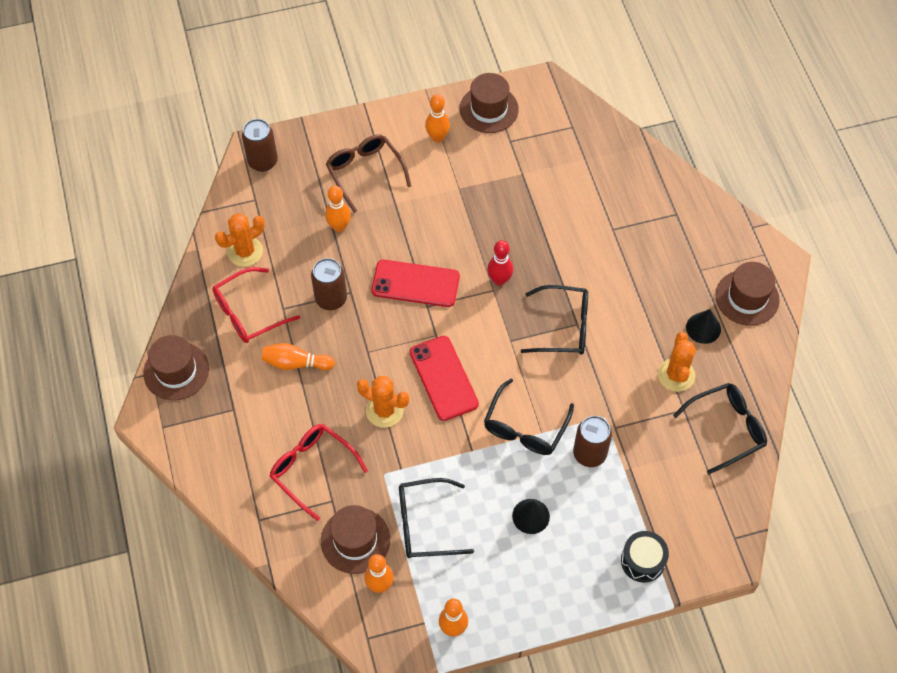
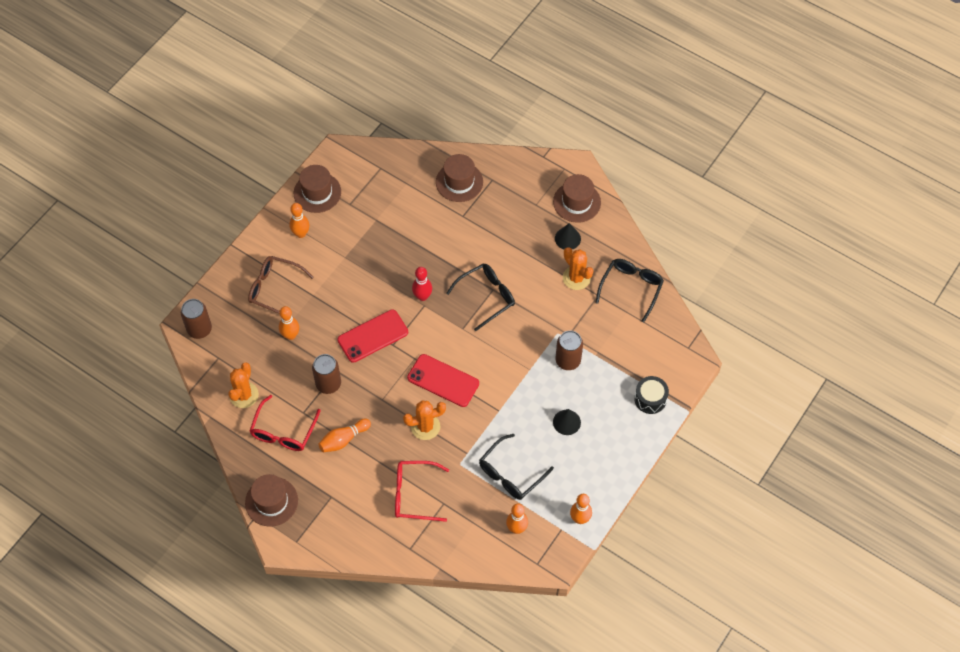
camera: 40 degrees left, 0 degrees up
brown hat [321,505,390,574] -> brown hat moved to [436,154,483,202]
black glasses [484,379,574,455] -> none

